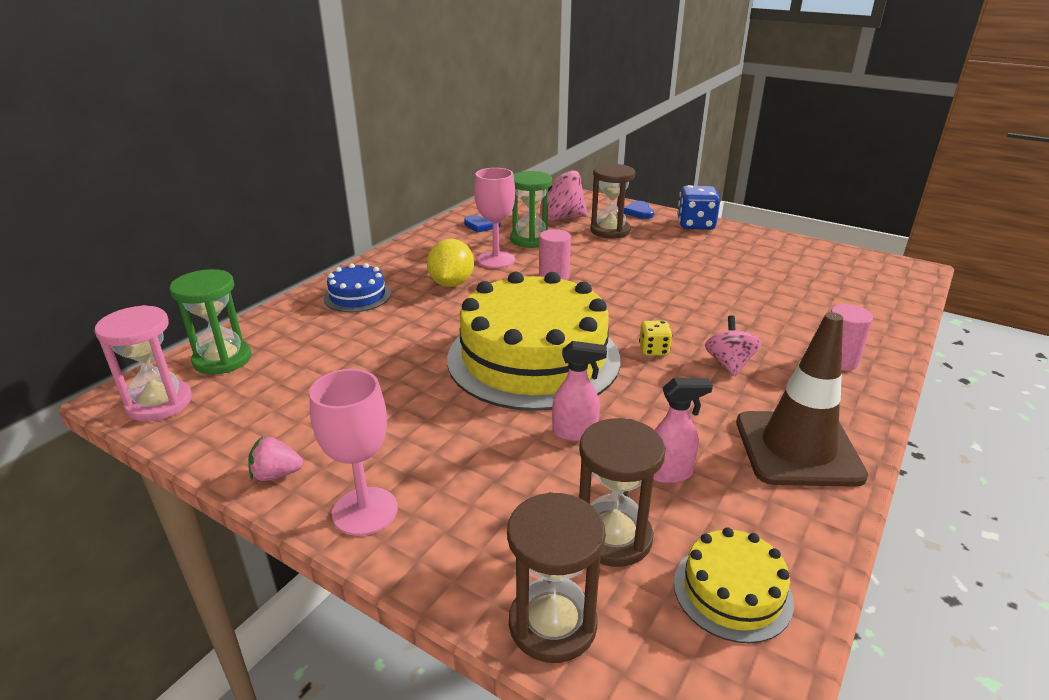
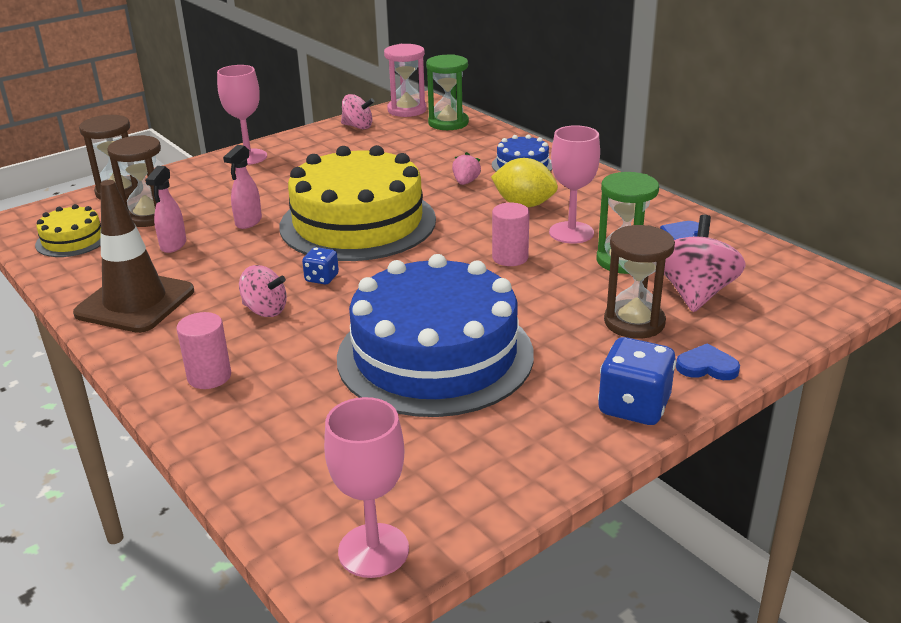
camera: 110 degrees right, 0 degrees up
pink strawberry [248,436,303,481] -> pink strawberry moved to [452,152,481,185]
yellow dice [639,321,672,356] -> blue dice [302,247,339,285]
none -> pink goblet [324,397,409,578]
none -> blue cake [337,254,534,417]
none -> pink spinning top [341,94,374,129]

